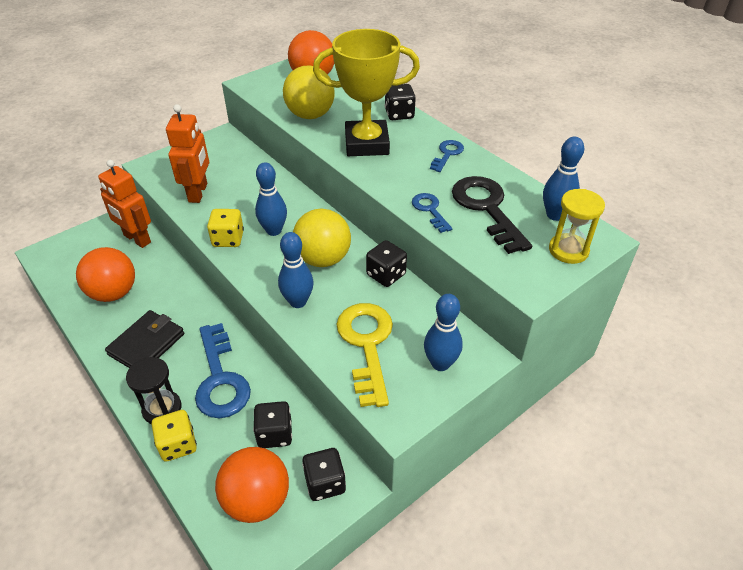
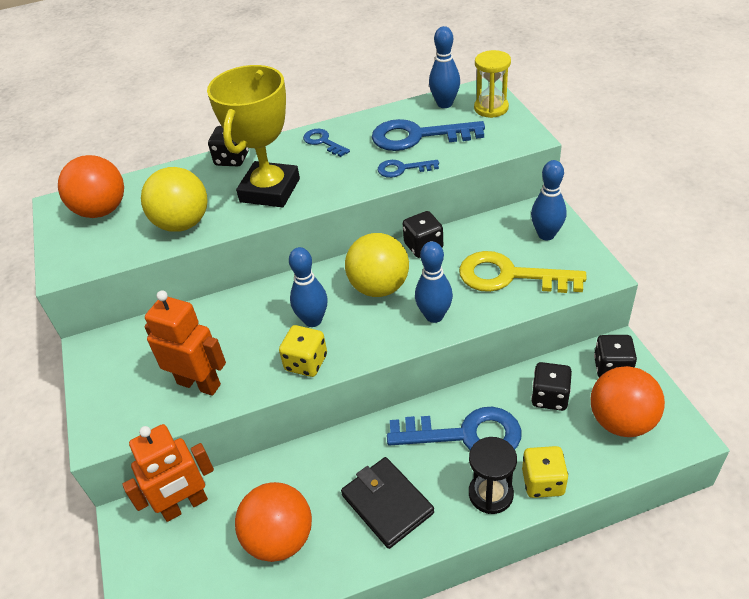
camera: 65 degrees left, 0 degrees up
black key [452,176,532,254] -> blue key [372,119,485,151]

